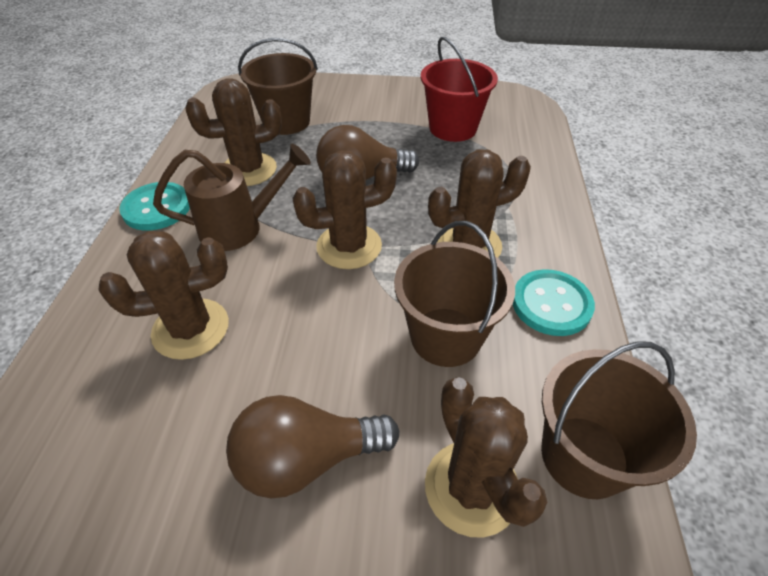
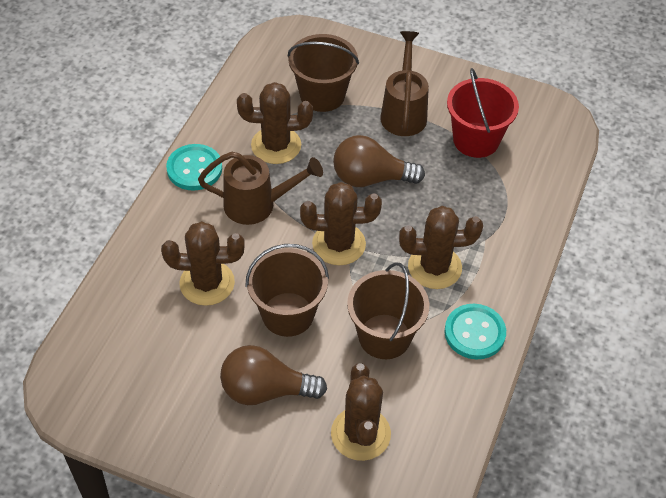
camera: 15 degrees right, 5 degrees up
brown bucket [541,341,697,499] -> brown bucket moved to [245,244,329,337]
none -> brown watering can [380,31,429,136]

